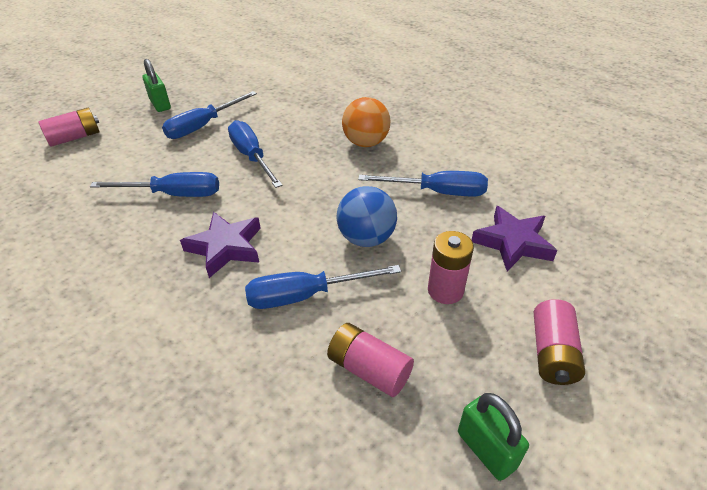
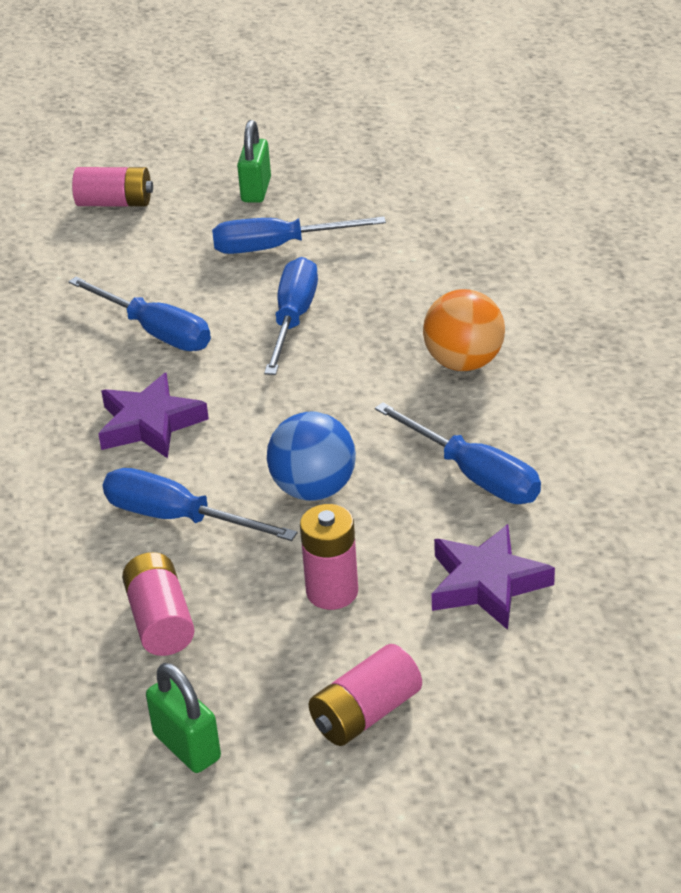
camera: 40 degrees right, 5 degrees down
green padlock [458,393,529,481] -> green padlock turned 45 degrees counterclockwise [146,663,221,773]

